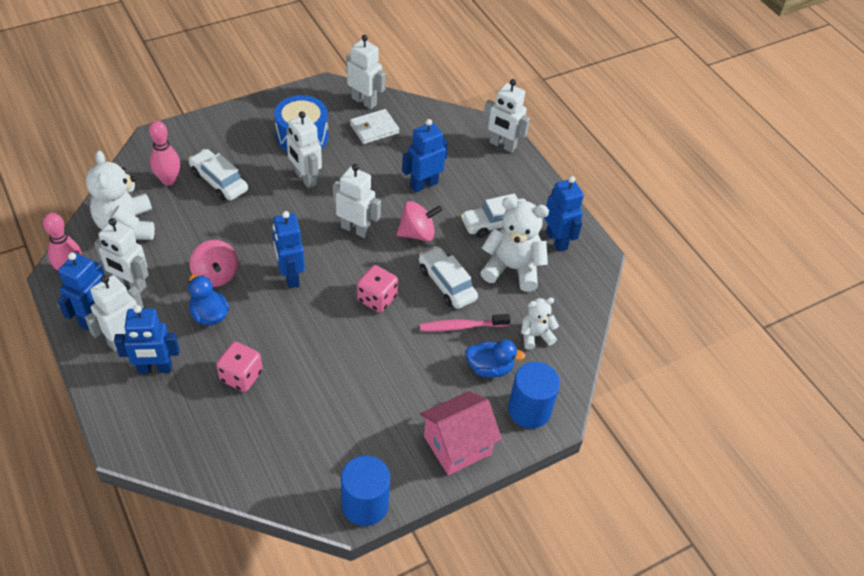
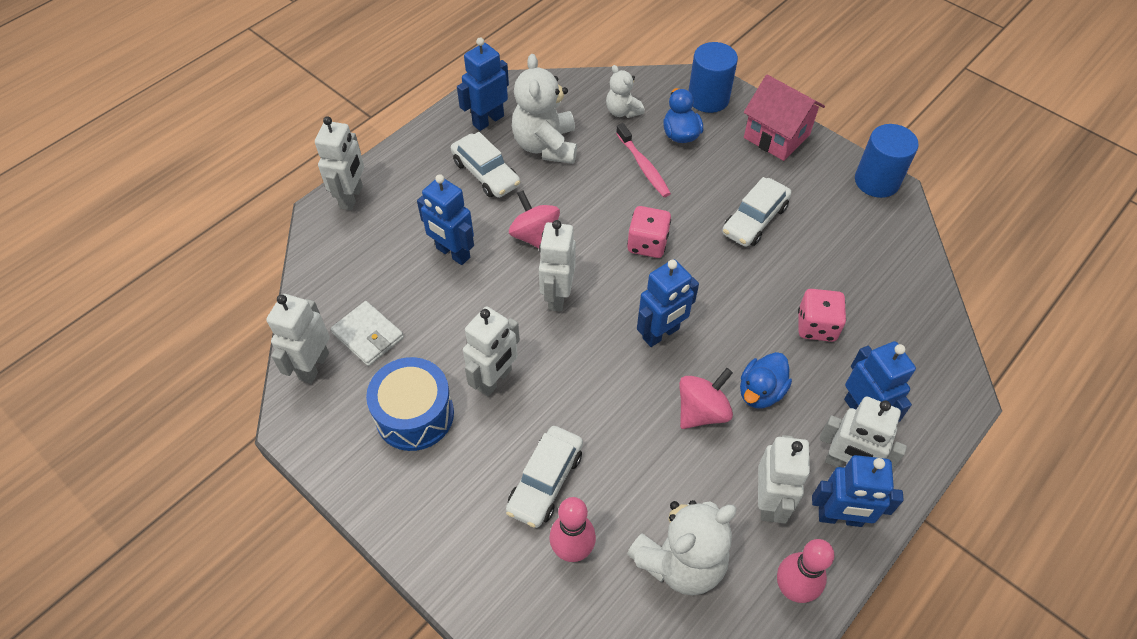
camera: 105 degrees left, 5 degrees up
white car [419,246,478,309] -> white car moved to [722,177,791,247]

